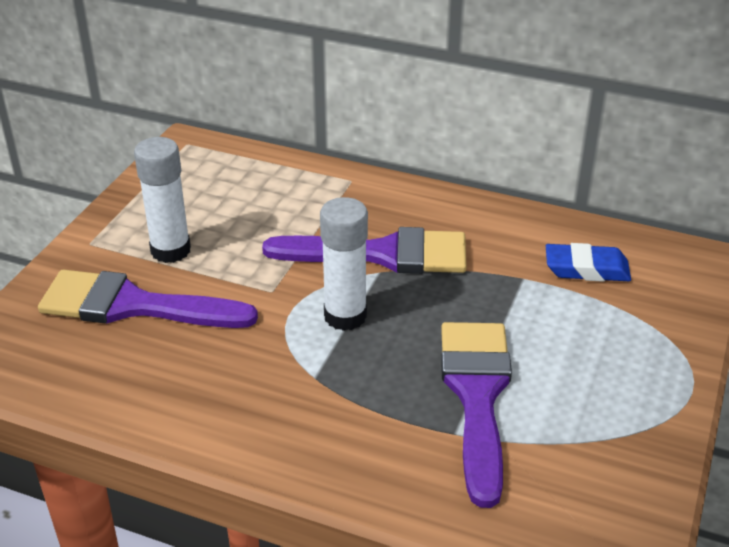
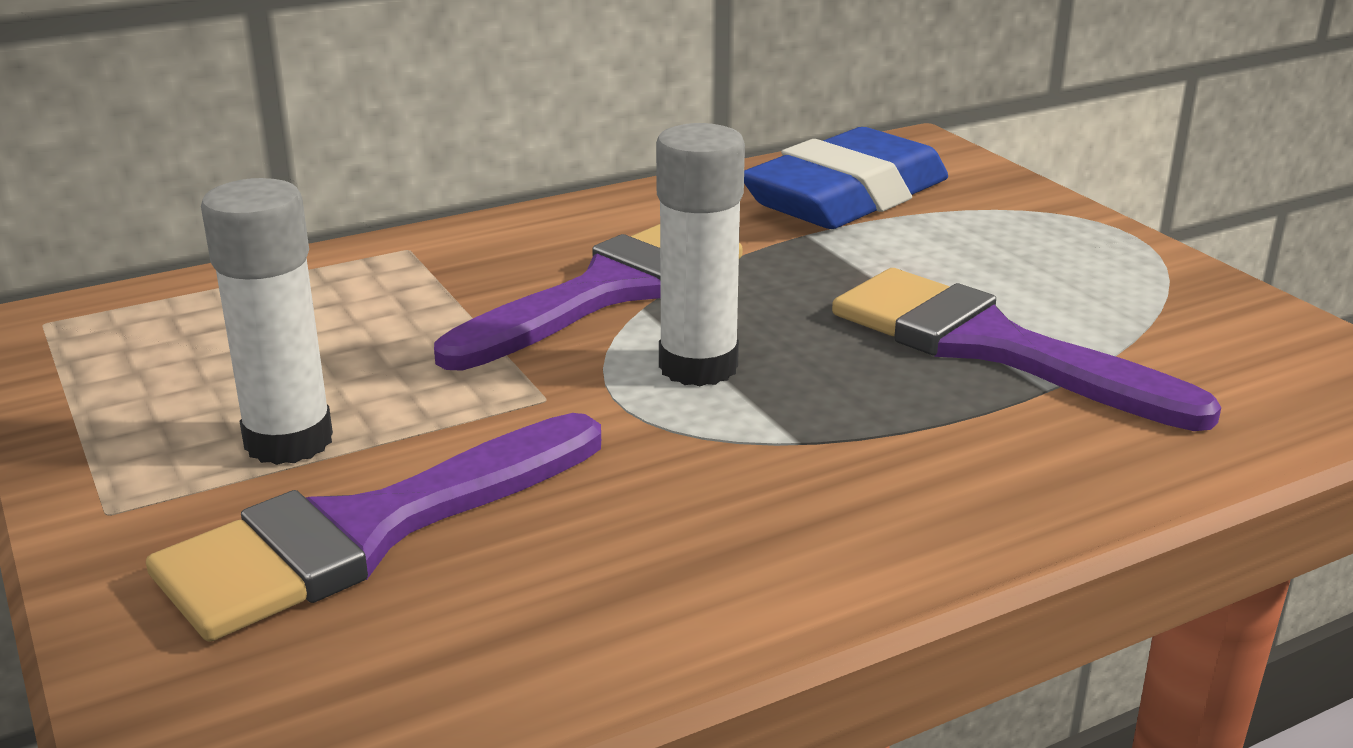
camera: 50 degrees left, 10 degrees down
blue eraser [546,243,631,282] -> blue eraser [744,127,948,229], size x1.75

